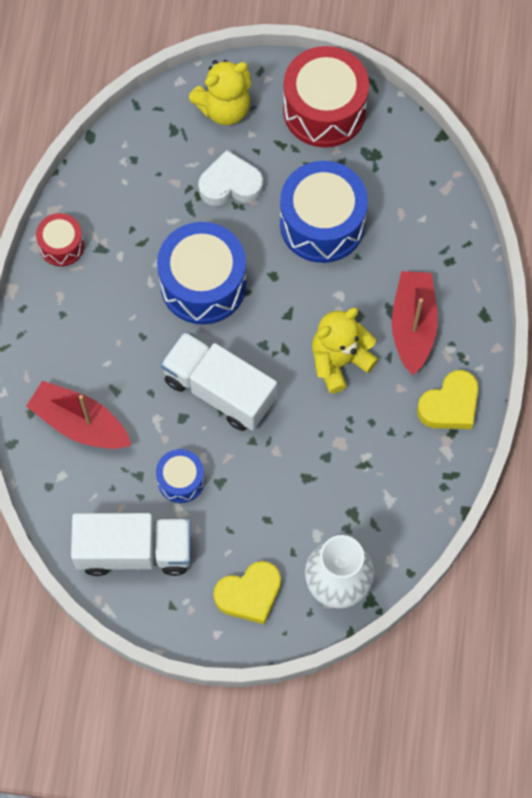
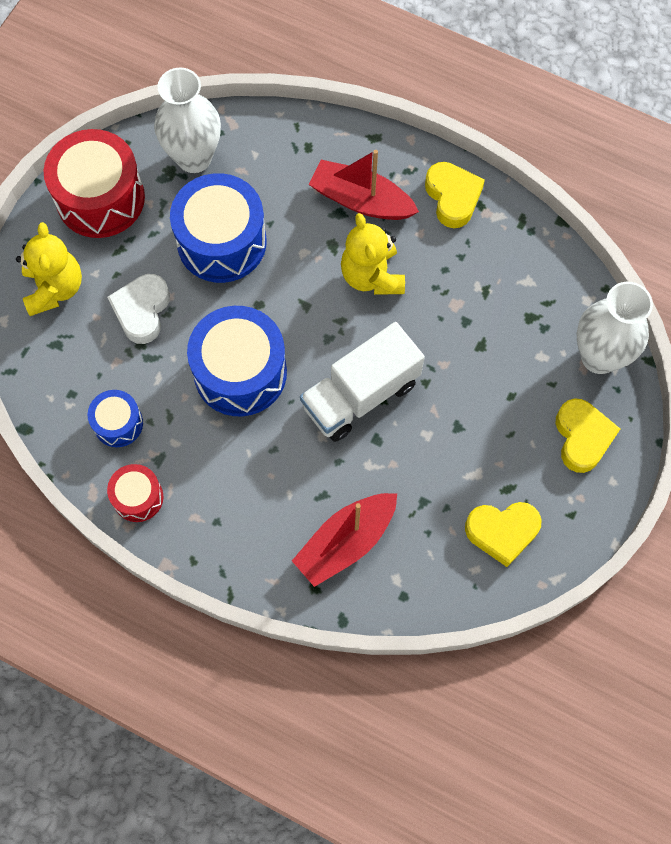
camera: 70 degrees left, 0 degrees up
white truck [71,513,191,576] -> yellow heart [465,502,542,567]
blue drum [156,449,205,503] -> blue drum moved to [88,390,143,447]
none -> white vase [154,68,221,173]

